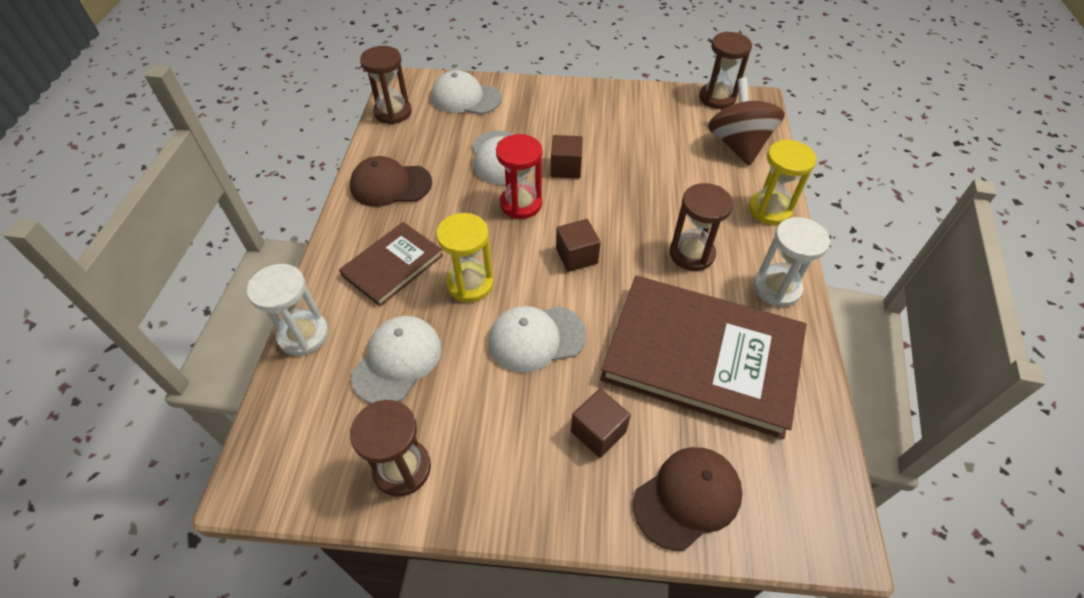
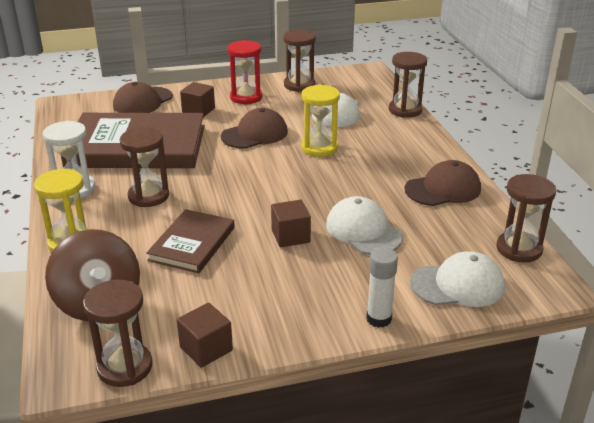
camera: 160 degrees right, 20 degrees down
white hourglass [247,264,329,356] -> brown hourglass [389,52,427,118]
brown book [339,222,443,306] -> brown book moved to [146,209,235,273]
white cap [489,306,586,373] -> brown cap [221,108,288,148]
red hourglass [496,134,542,219] -> red hourglass moved to [227,40,263,104]
brown cube [556,219,601,272] -> brown cube moved to [177,303,233,368]
none -> white glue stick [366,247,398,328]

